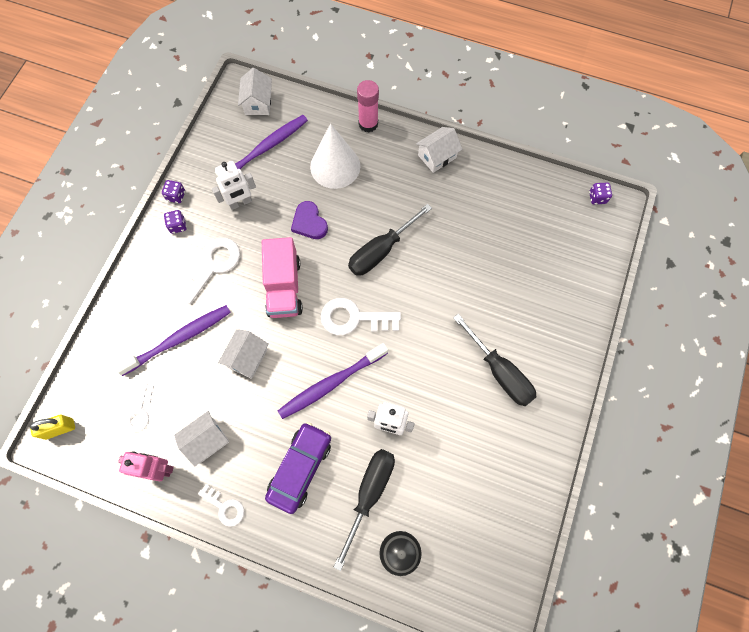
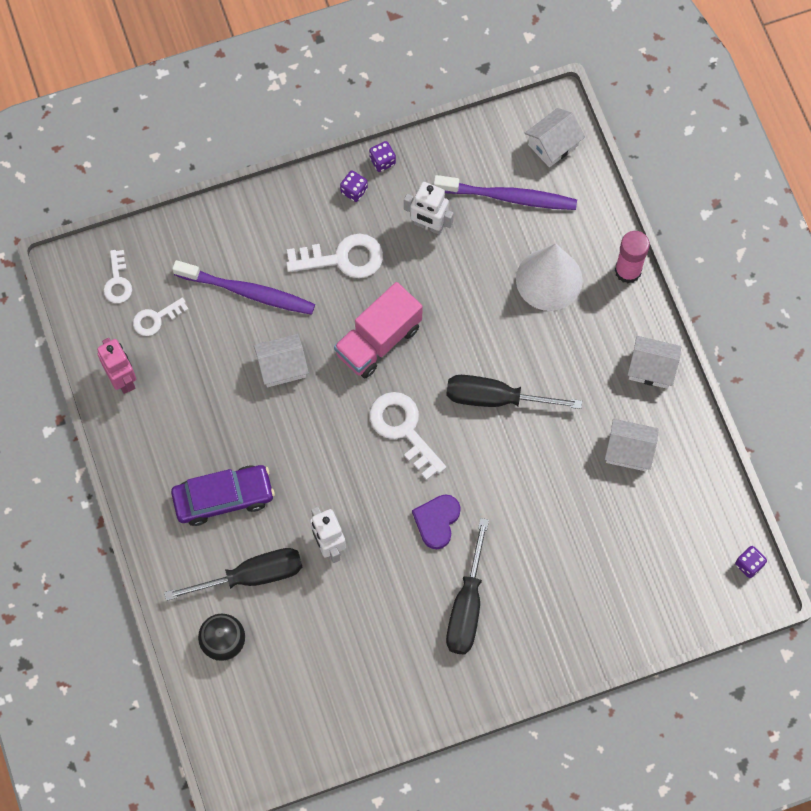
camera: 50 degrees right, 0 degrees up
yellow padlock [30,414,75,440] -> none
white house [174,411,229,466] -> white house moved to [605,419,659,471]
white key [198,484,244,527] -> white key moved to [104,250,132,303]
purple toothbrush [278,343,388,419] -> none
purple heart [291,201,328,239] -> purple heart moved to [412,495,461,549]

